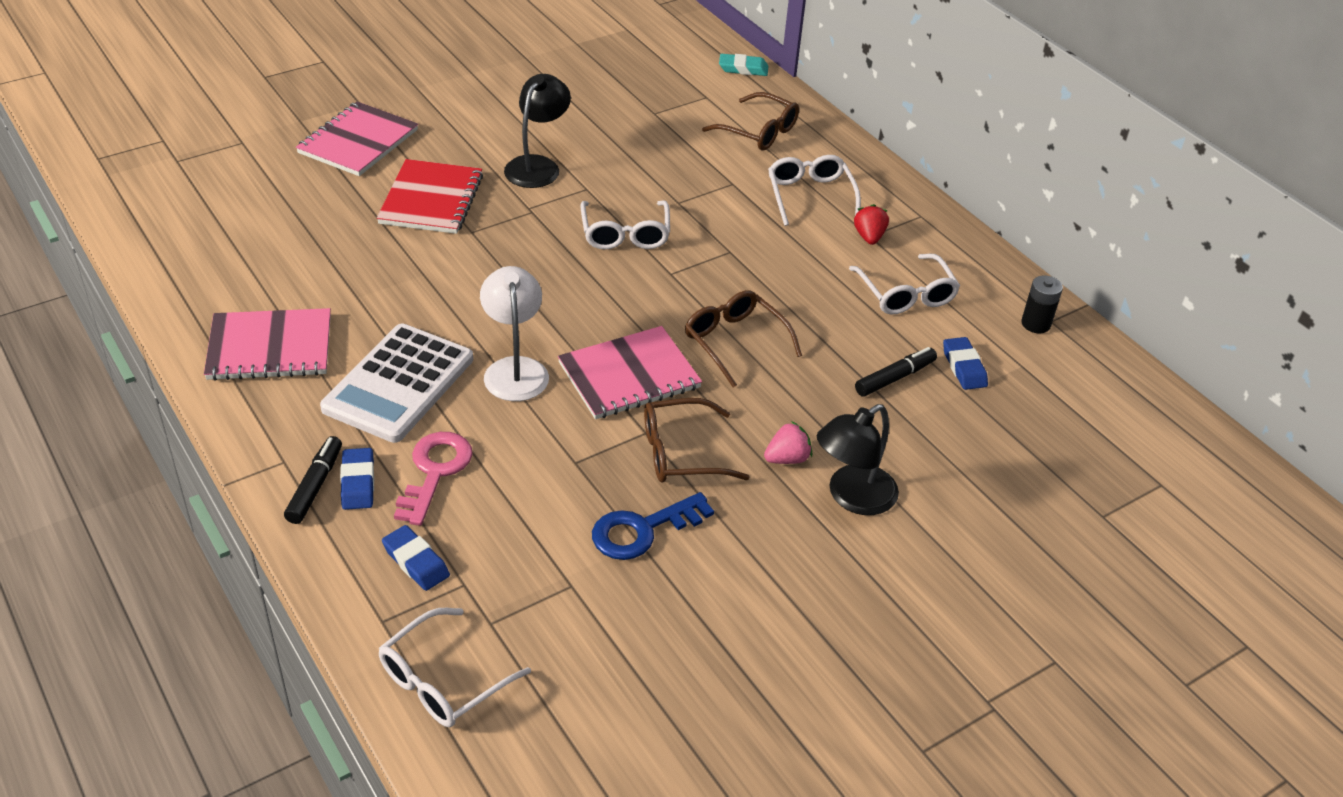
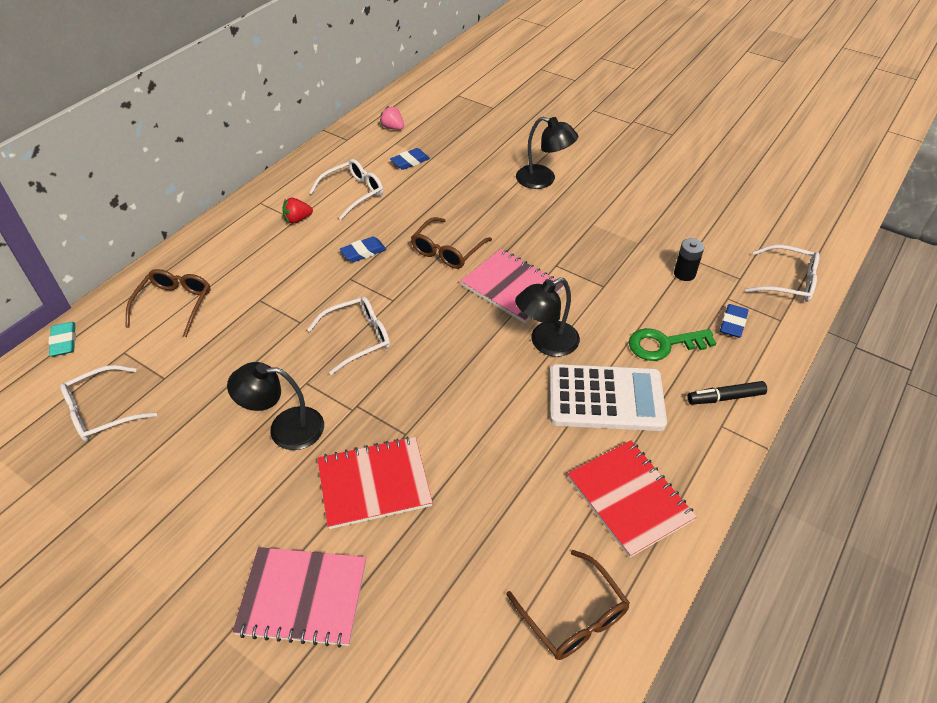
camera: 110 degrees left, 5 degrees up
pink notebook [204,308,331,381] -> red notebook [567,440,697,558]
blue eraser [340,448,374,510] -> blue eraser moved to [340,237,387,262]
pink key [394,432,473,526] -> green key [629,328,716,361]
white lamp [480,266,549,401] -> black lamp [515,278,580,357]
blue key [592,492,714,560] -> none
brown glasses [644,398,749,483] -> brown glasses moved to [506,550,630,660]
pink strawberry [764,422,812,464] -> pink strawberry moved to [380,106,404,130]
white glasses [768,155,861,226] -> white glasses moved to [60,365,157,442]
black marker [855,347,937,397] -> none
black battery [1021,275,1063,333] -> black battery moved to [674,238,704,281]

